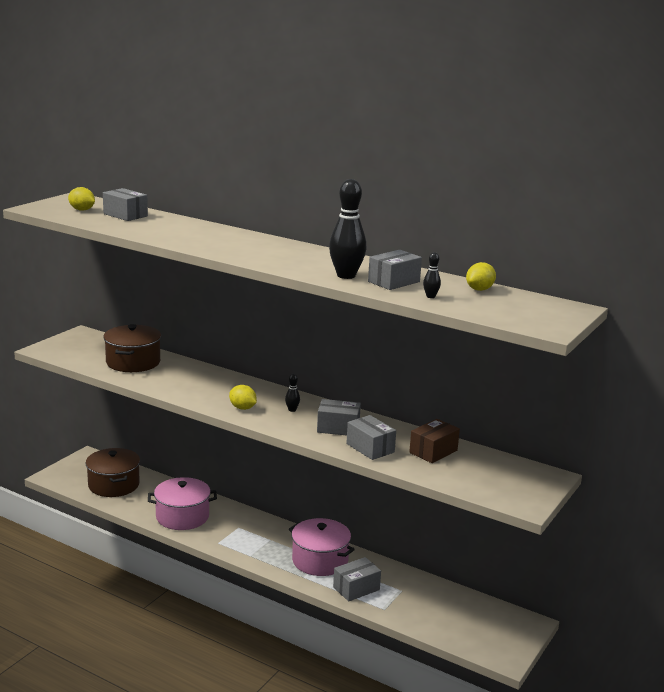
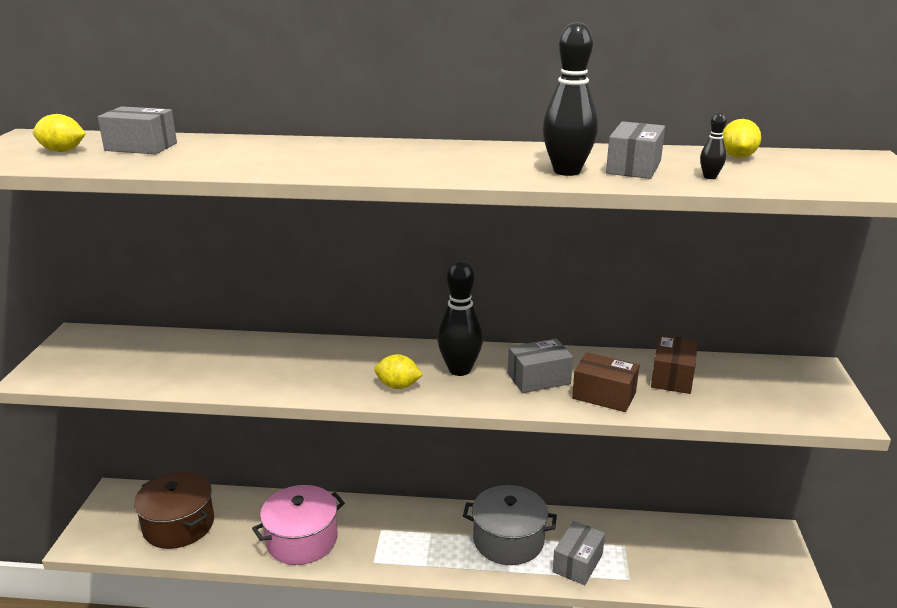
camera: 25 degrees left, 5 degrees up
brown pot [103,324,161,372] -> none
black bowling pin [285,374,300,412] -> black bowling pin [437,260,483,376], size x2.22
pink pot [289,518,355,576] -> grey pot [463,485,557,565]
grey box [346,415,396,460] -> brown box [572,352,639,412]

